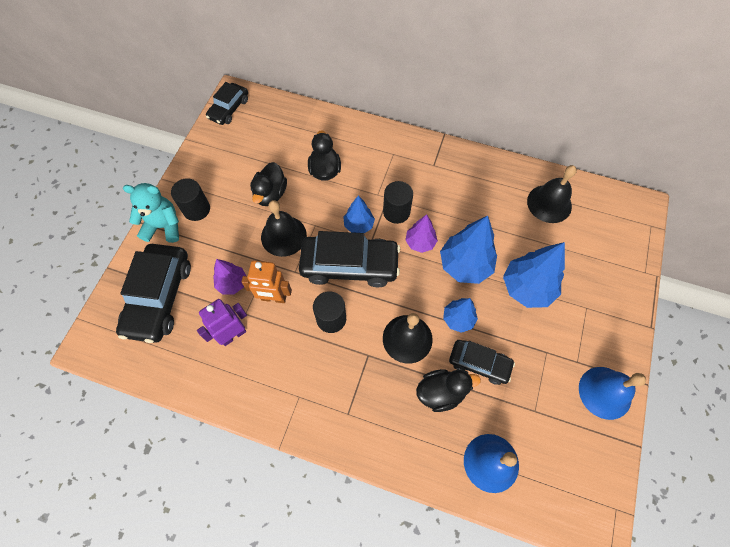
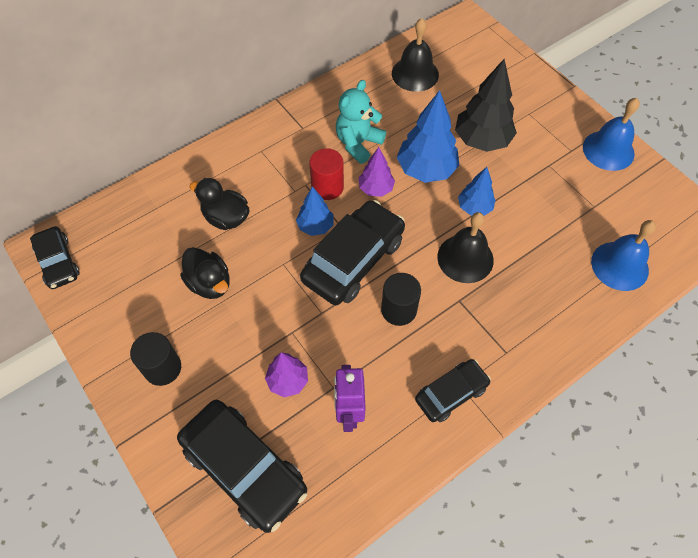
camera: 55 degrees left, 5 degrees down
turquoise teddy bear [123,183,179,243] -> turquoise teddy bear moved to [336,80,386,164]
orange robot [242,260,292,303] -> none
black bell [261,200,307,257] -> none
black cylinder [383,181,413,224] -> red cylinder [309,148,344,200]
black duck [416,369,481,412] -> none
black car [449,340,515,385] -> black car moved to [415,359,491,422]
blue tree [503,242,565,308] -> black tree [455,59,517,152]

